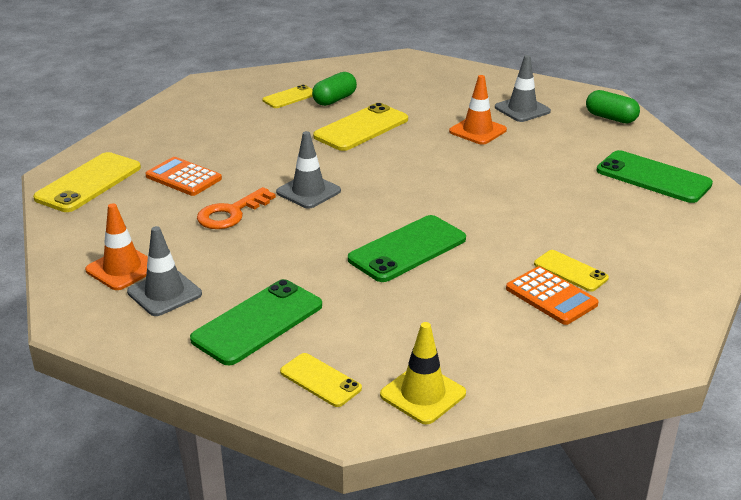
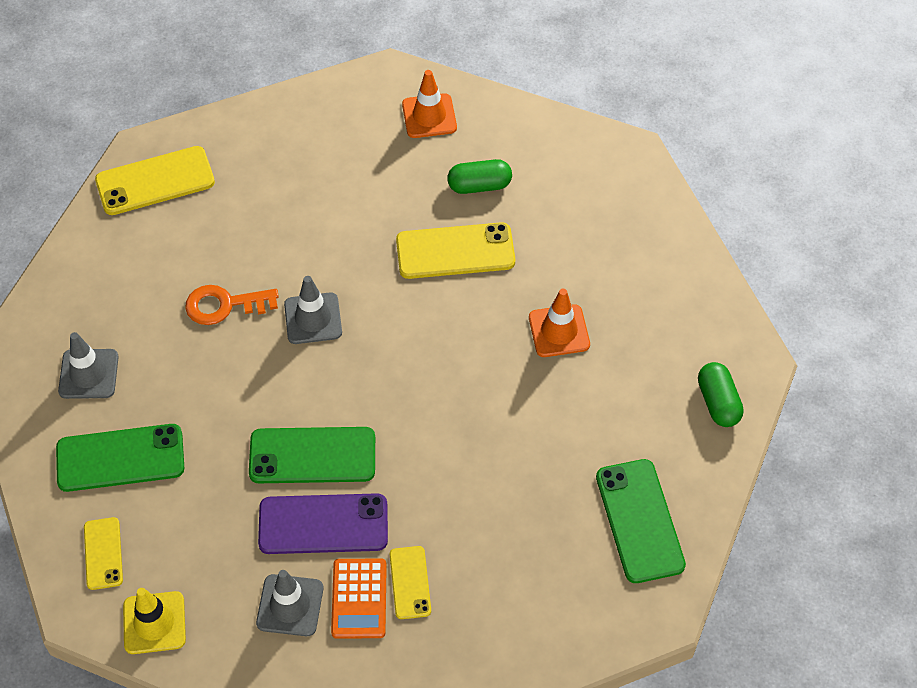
camera: 40 degrees right, 25 degrees up
orange traffic cone [85,203,148,290] -> orange traffic cone moved to [402,70,457,138]
orange calculator [145,157,222,196] -> none
yellow phone [262,85,313,108] -> none
grey traffic cone [495,55,551,122] -> grey traffic cone moved to [256,570,323,636]
none -> purple phone [258,493,388,554]

